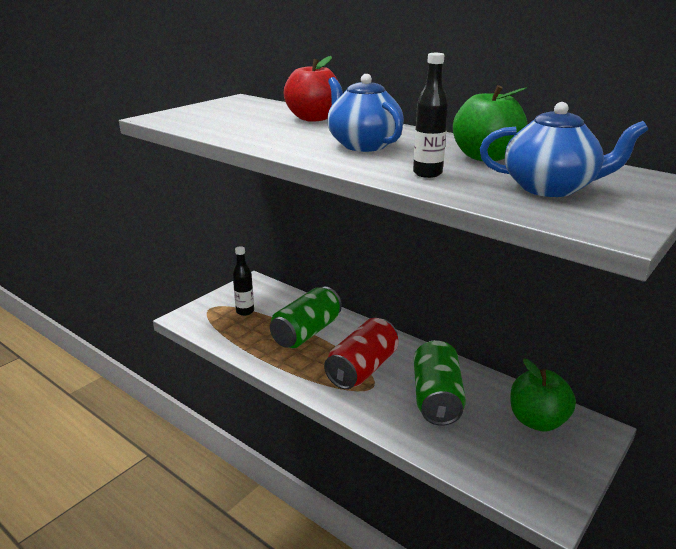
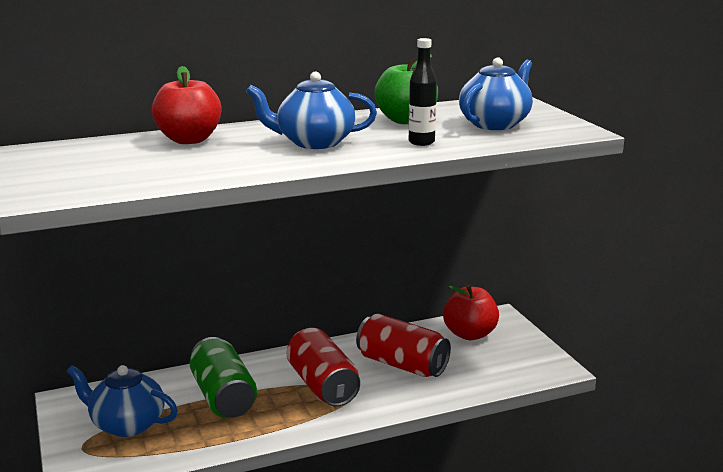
camera: 60 degrees left, 5 degrees down
black bottle [233,246,254,316] -> blue teapot [67,365,178,437]
green can [414,340,466,426] -> red can [356,314,451,377]
green apple [510,359,576,432] -> red apple [443,285,499,340]

